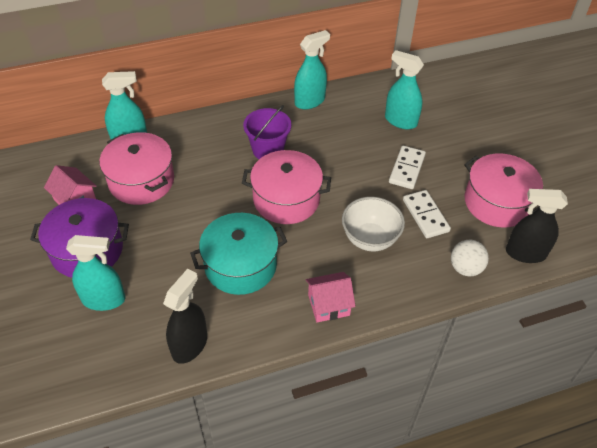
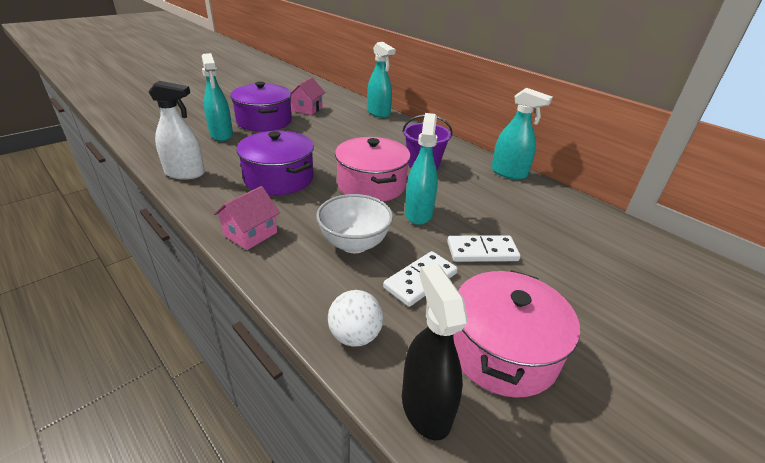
camera: 65 degrees right, 15 degrees down
pink pot [100,132,174,205] -> none
black spray bottle [163,269,207,364] -> white spray bottle [148,81,205,180]
turquoise pot [190,213,287,295] -> purple pot [237,131,314,195]
pink house [306,272,356,322] -> pink house turned 75 degrees clockwise [214,186,280,250]
turquoise spray bottle [385,50,424,129] -> turquoise spray bottle moved to [405,113,438,225]

